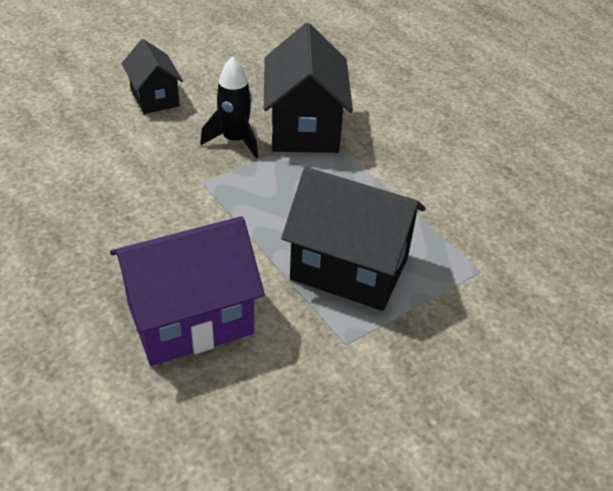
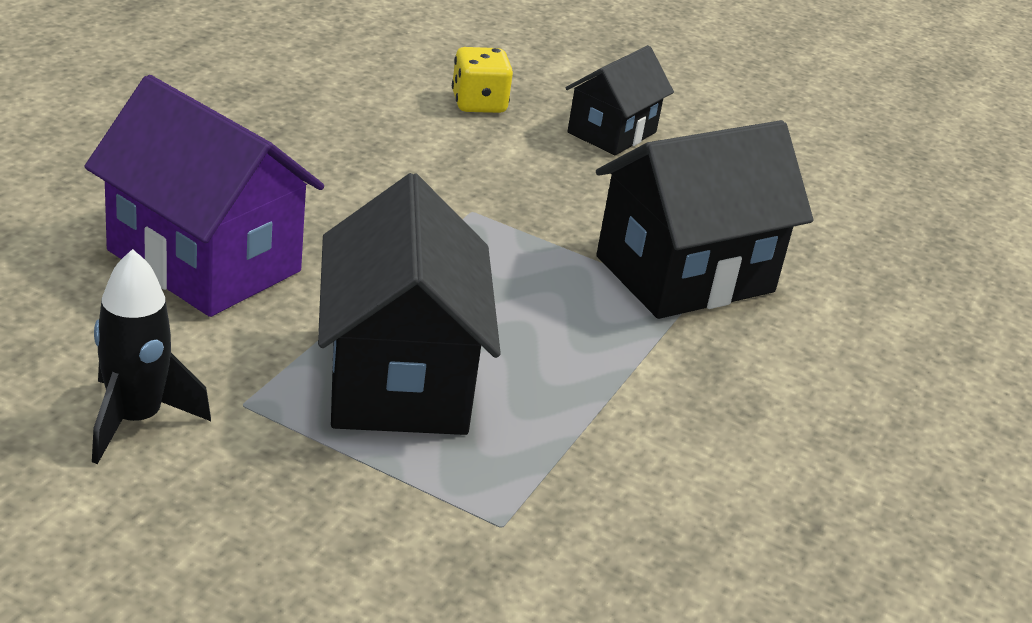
camera: 60 degrees right, 10 degrees down
black rocket [200,56,258,158] -> black rocket moved to [92,249,211,464]
none -> yellow dice [452,47,513,113]

